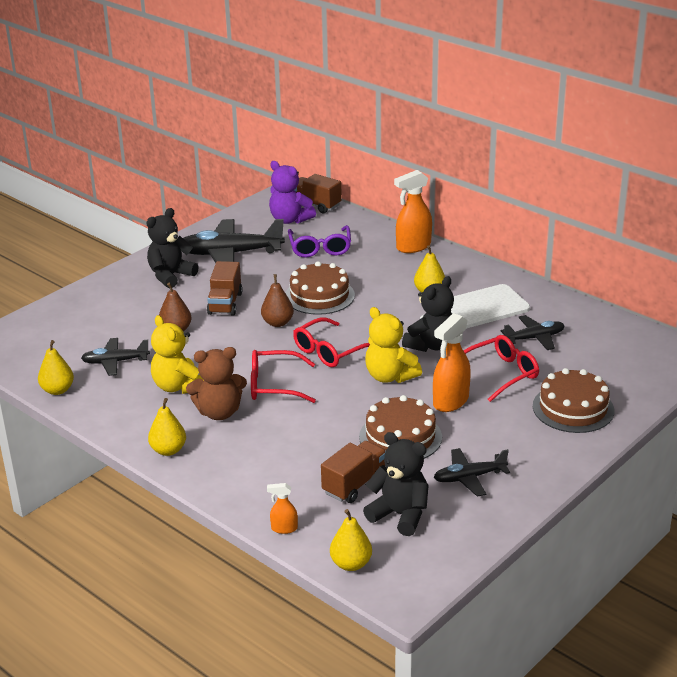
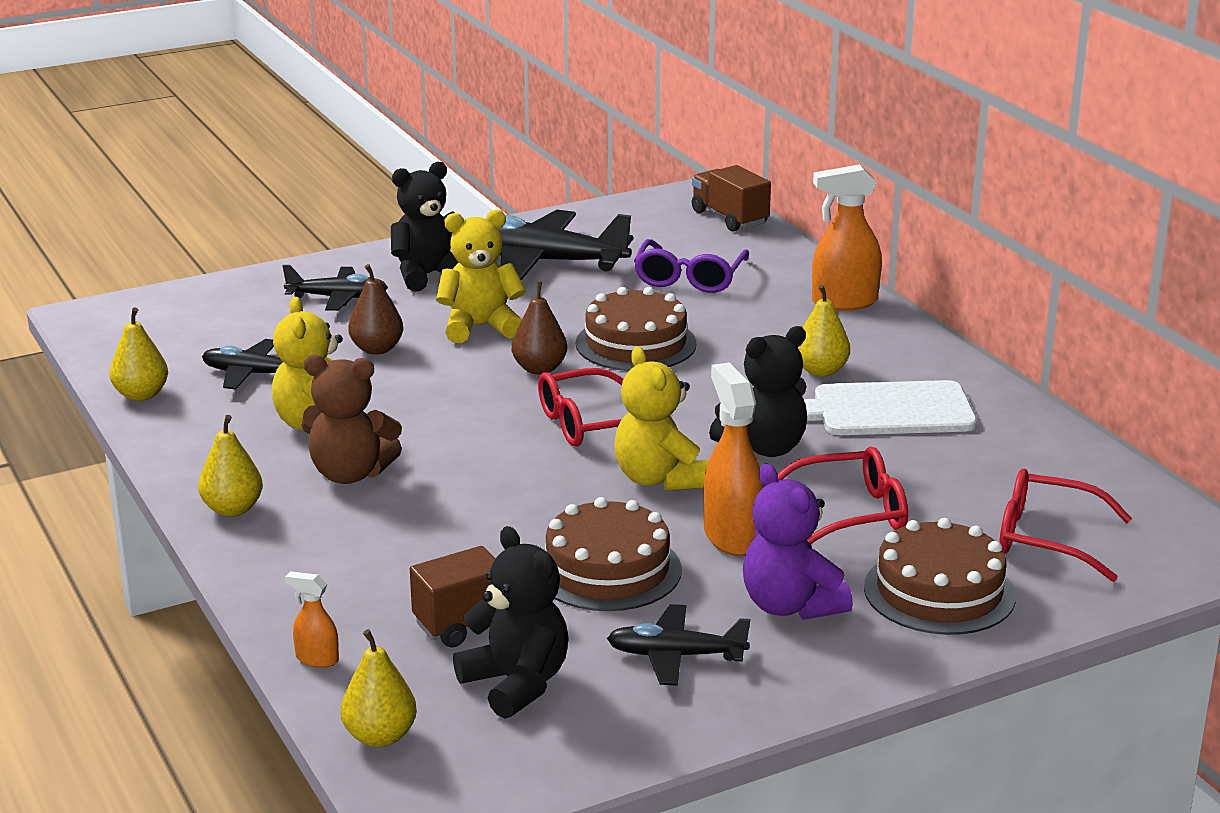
camera: 20 degrees right, 5 degrees down
brown truck [207,261,243,315] -> yellow teddy bear [436,210,526,343]
red glasses [251,350,316,403] -> red glasses moved to [999,469,1132,582]
purple teddy bear [269,161,316,224] -> purple teddy bear moved to [743,464,853,620]
orange spray bottle [433,313,471,412] -> orange spray bottle turned 105 degrees clockwise [704,362,764,556]
black plane [501,315,565,350] -> black plane moved to [282,265,388,311]

